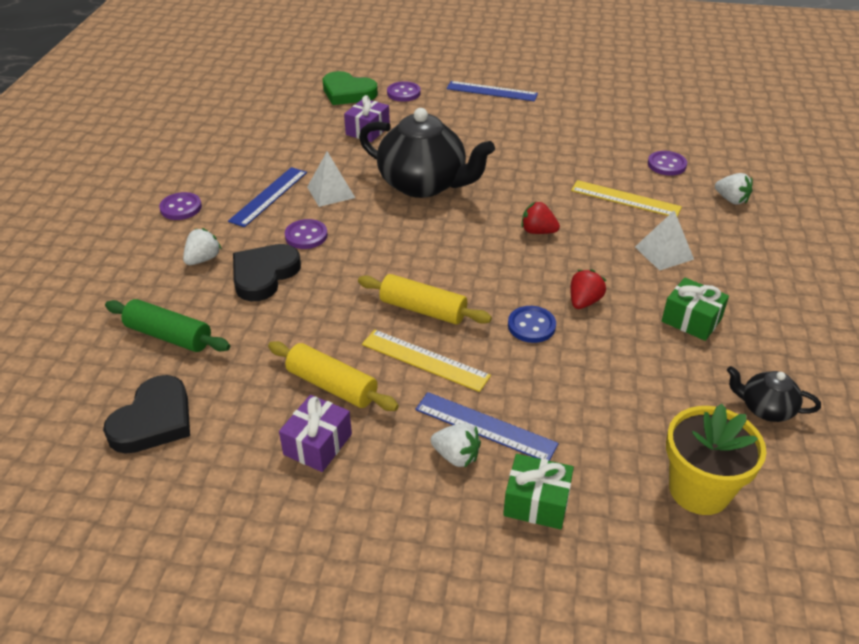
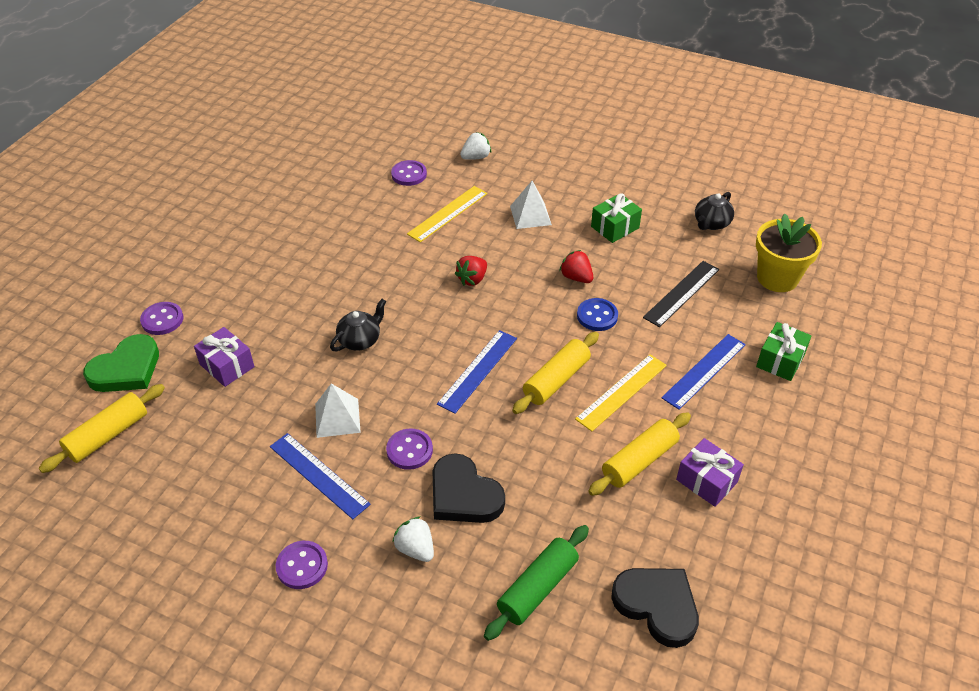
camera: 75 degrees left, 5 degrees up
black teapot [359,108,495,198] -> black teapot [330,299,386,351], size x0.46
white strawberry [431,423,481,468] -> none
blue ruler [446,81,538,101] -> blue ruler moved to [437,330,517,414]
none -> yellow rolling pin [39,384,165,473]
none -> black ruler [643,261,719,327]

